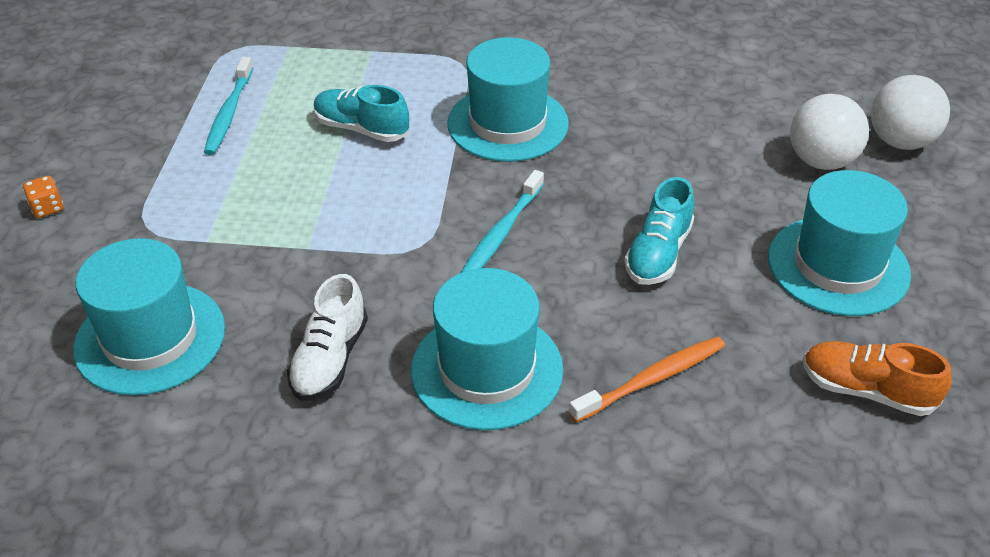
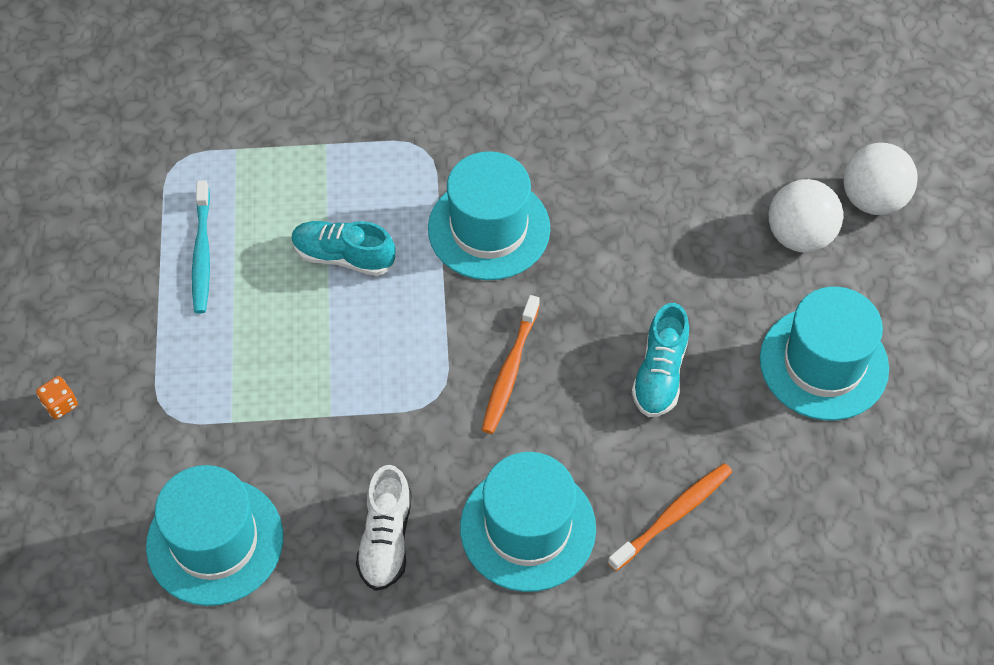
camera: 10 degrees left, 15 degrees up
turquoise toothbrush [461,170,544,273] -> orange toothbrush [482,295,540,434]
orange shoe [803,341,952,416] -> none

